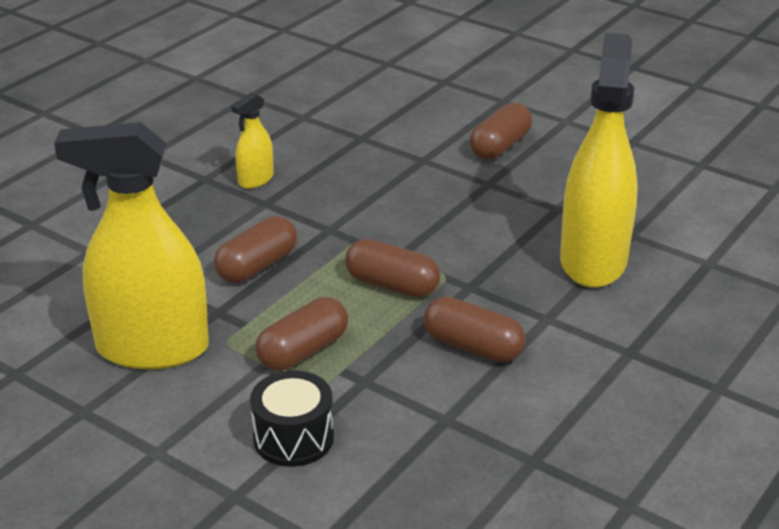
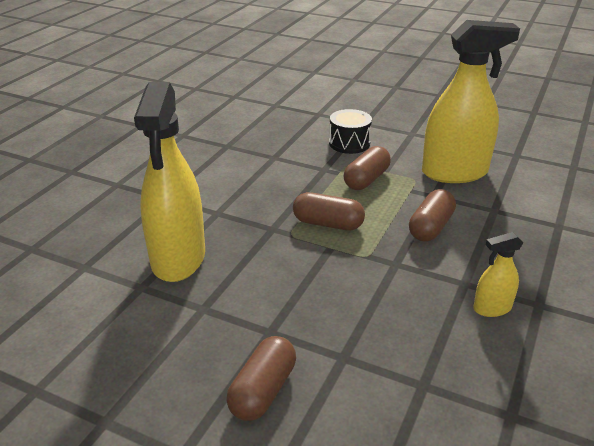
camera: 170 degrees right, 0 degrees up
yellow spray bottle [231,92,274,189] -> yellow spray bottle turned 135 degrees counterclockwise [473,232,523,317]
brown capsule [424,297,525,362] -> none

